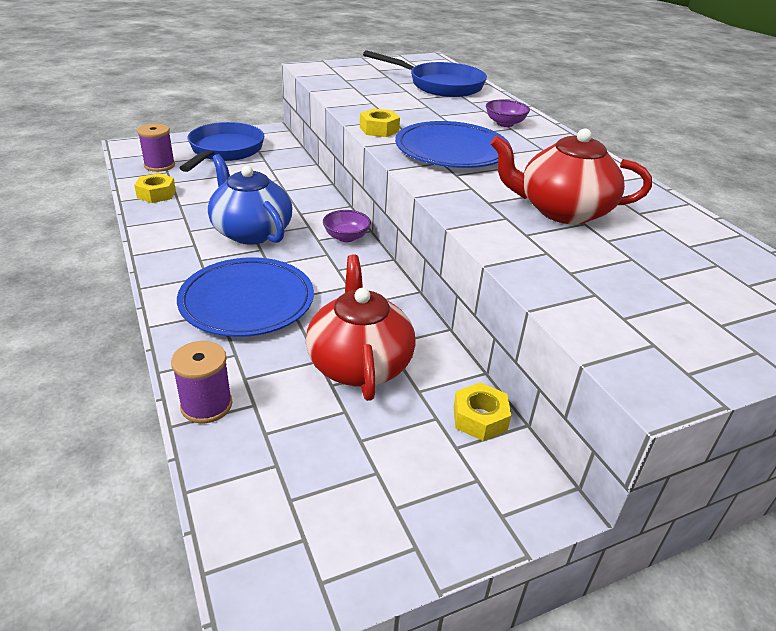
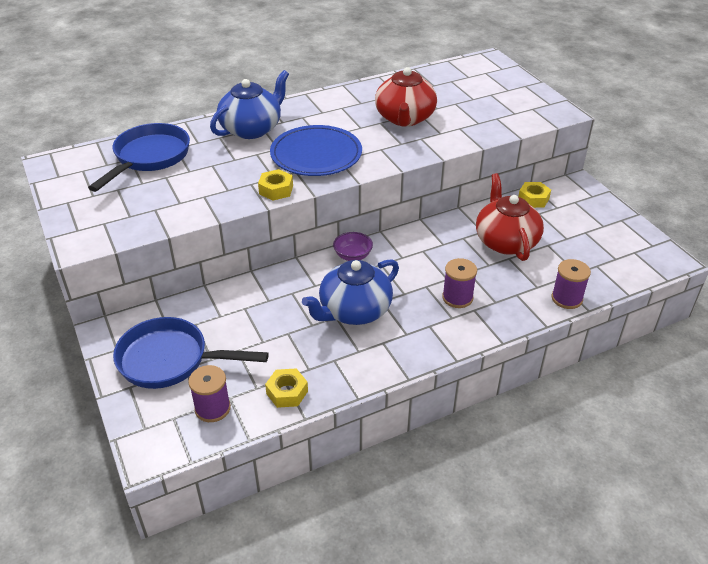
camera: 90 degrees left, 5 degrees up
blue plate [177,257,314,337] -> purple spool [442,258,477,308]
red teapot [306,255,416,401] -> red teapot turned 90 degrees clockwise [476,173,544,261]
purple bowl [486,100,530,127] -> blue teapot [210,70,289,139]

